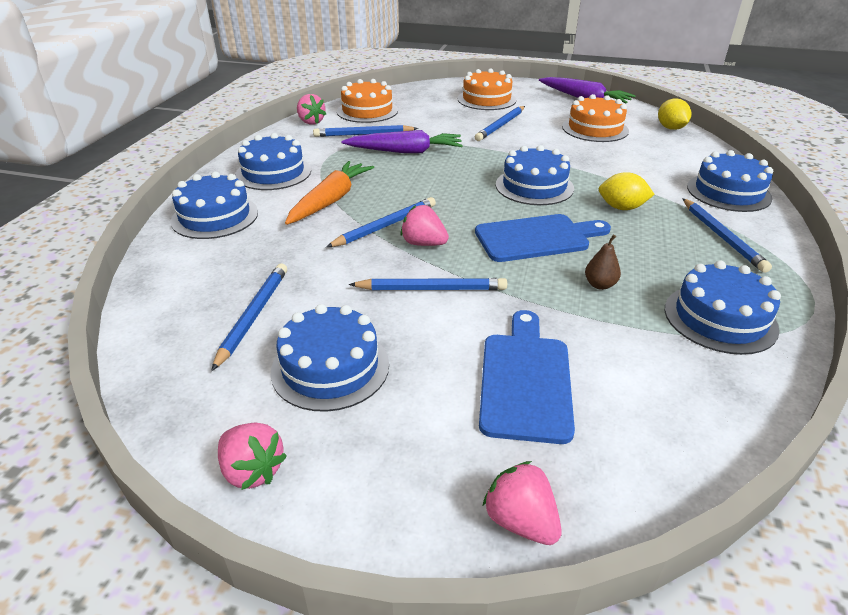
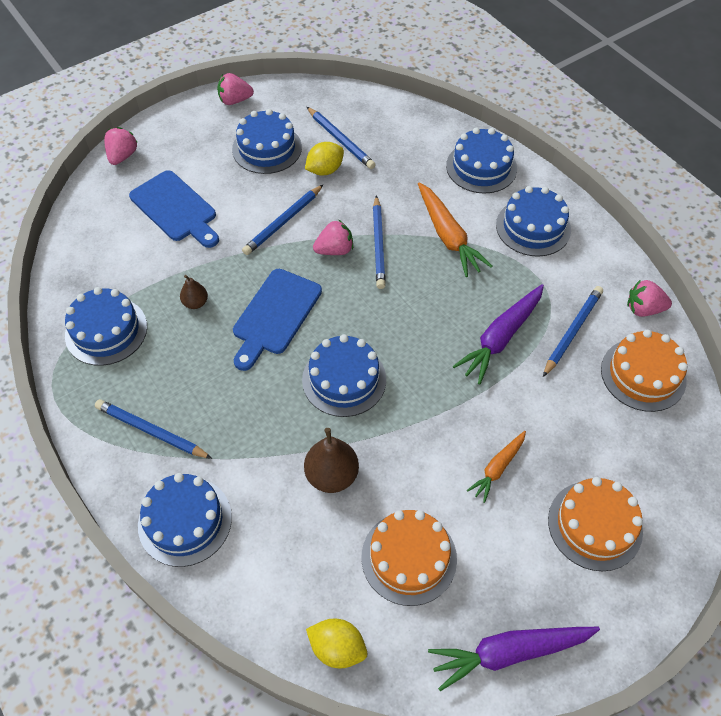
camera: 130 degrees right, 20 degrees up
blue pencil [475,106,525,141] -> orange carrot [467,431,526,503]
pink strawberry [483,461,562,545] -> pink strawberry turned 75 degrees counterclockwise [104,127,138,165]
yellow lemon [599,172,655,210] -> yellow lemon moved to [305,142,344,175]
none -> brown pear [304,428,359,493]

